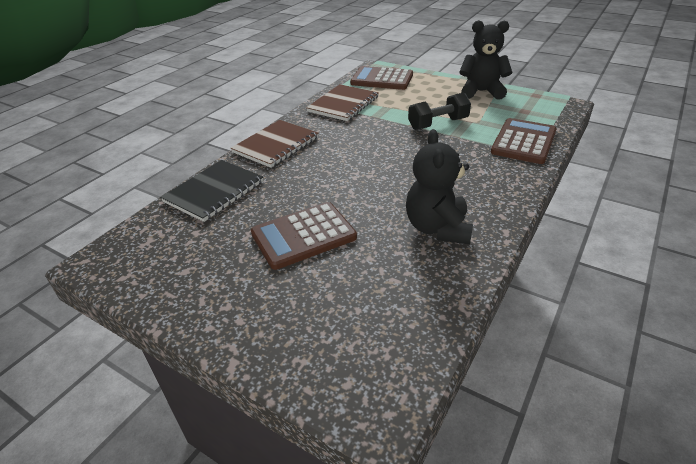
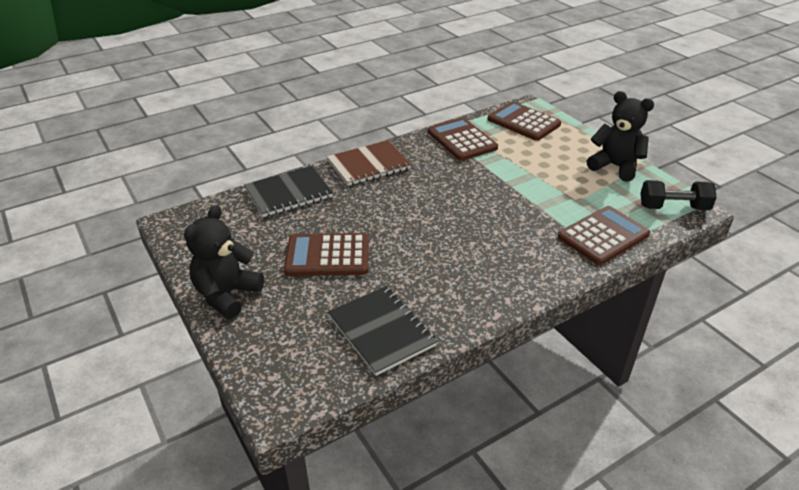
camera: 25 degrees right, 0 degrees up
brown notebook [306,84,379,121] -> brown calculator [428,118,498,161]
black teddy bear [406,129,473,244] -> black teddy bear moved to [184,205,264,319]
black dumbbell [408,92,471,130] -> black dumbbell moved to [640,180,717,210]
none -> black notebook [328,286,437,376]

